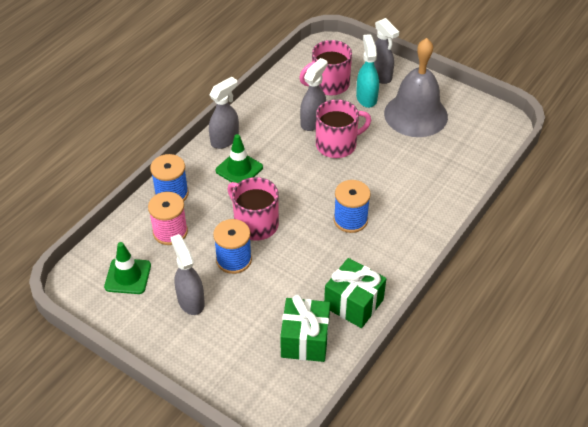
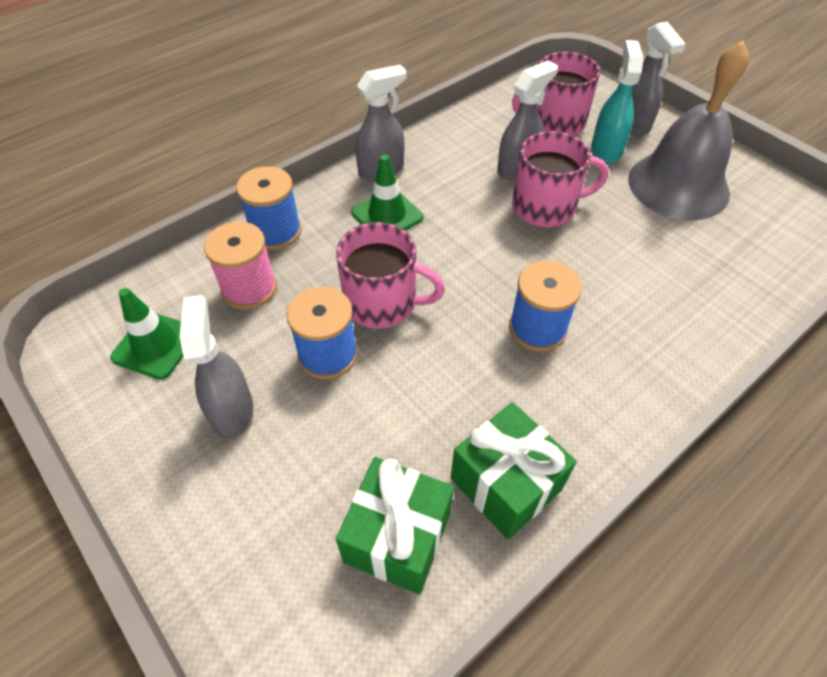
camera: 15 degrees right, 5 degrees up
pink mug [227,177,279,240] -> pink mug turned 135 degrees clockwise [336,222,445,329]

